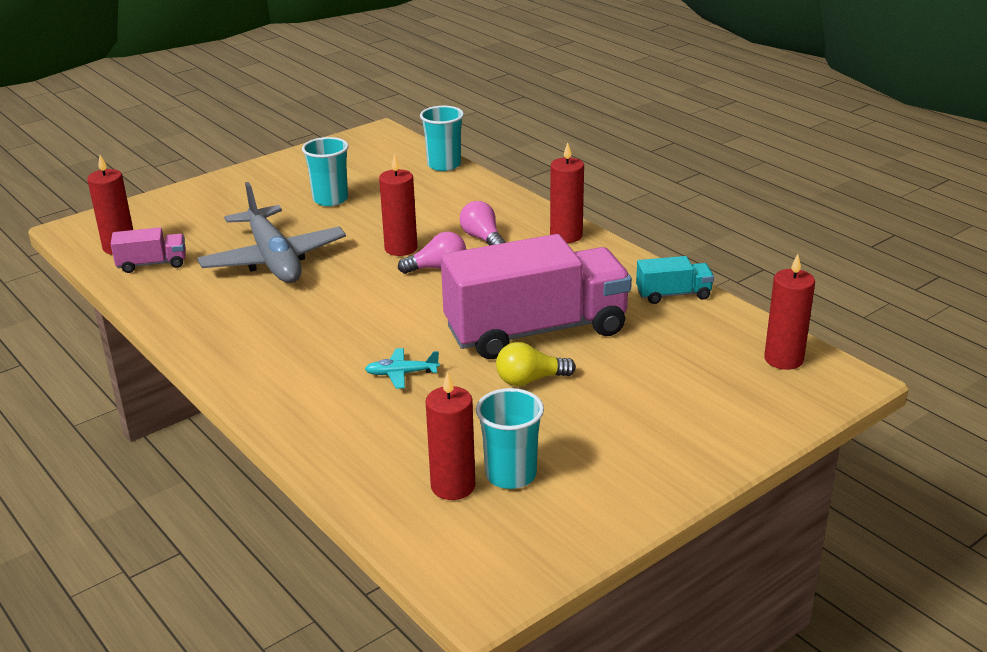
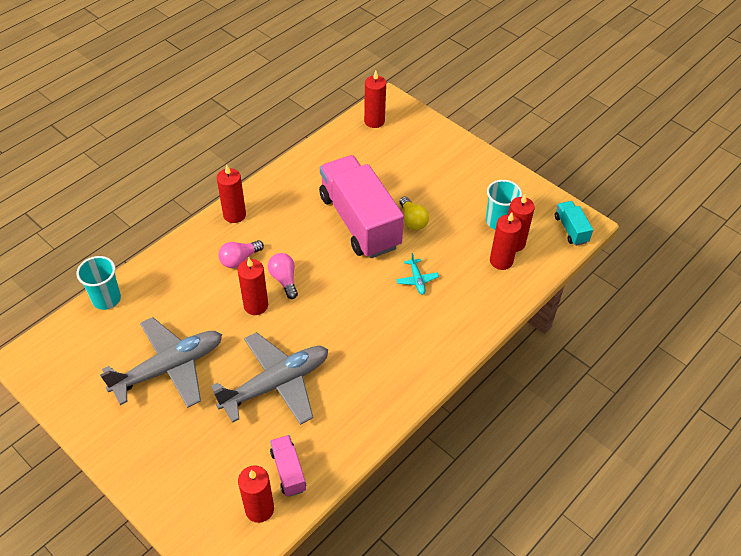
camera: 100 degrees left, 20 degrees up
turquoise cup [302,137,349,206] -> grey plane [100,317,222,408]
turquoise truck [636,256,714,304] -> turquoise truck moved to [555,201,593,246]
none -> red candle [490,213,522,270]

